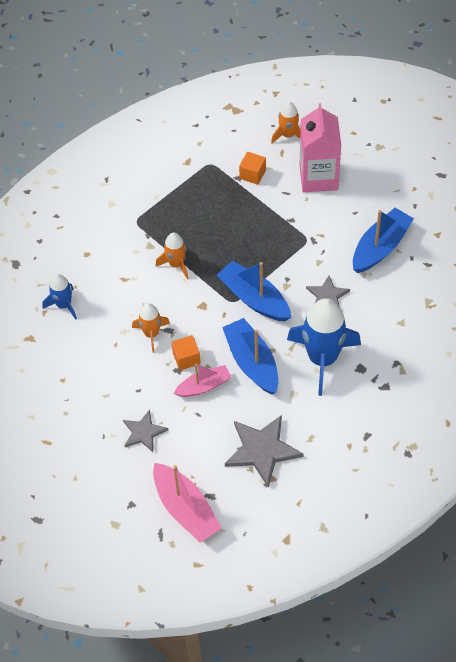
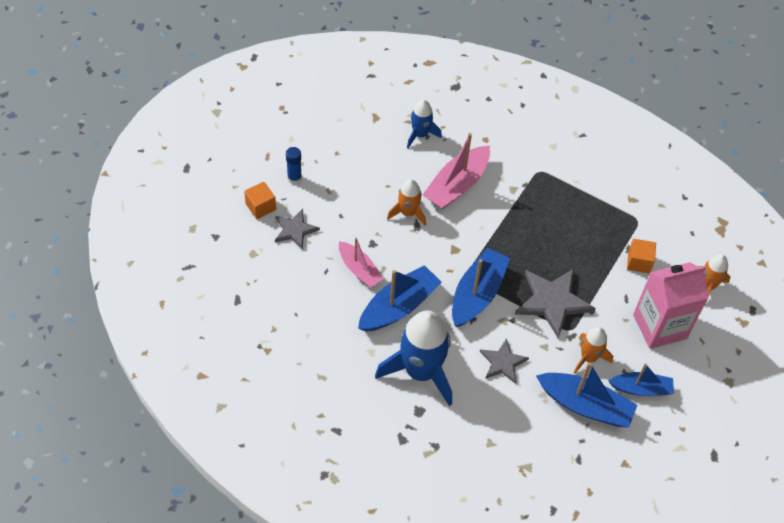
camera: 70 degrees right, 0 degrees up
pink boat [153,463,221,543] -> pink boat moved to [423,133,490,209]
orange rocket [155,233,189,279] -> orange rocket moved to [574,327,613,374]
orange cube [172,335,201,370] -> orange cube moved to [244,182,276,219]
grey star [225,415,304,487] -> grey star moved to [515,269,596,339]
none -> blue glue stick [286,147,302,184]
none -> blue boat [608,363,674,396]

